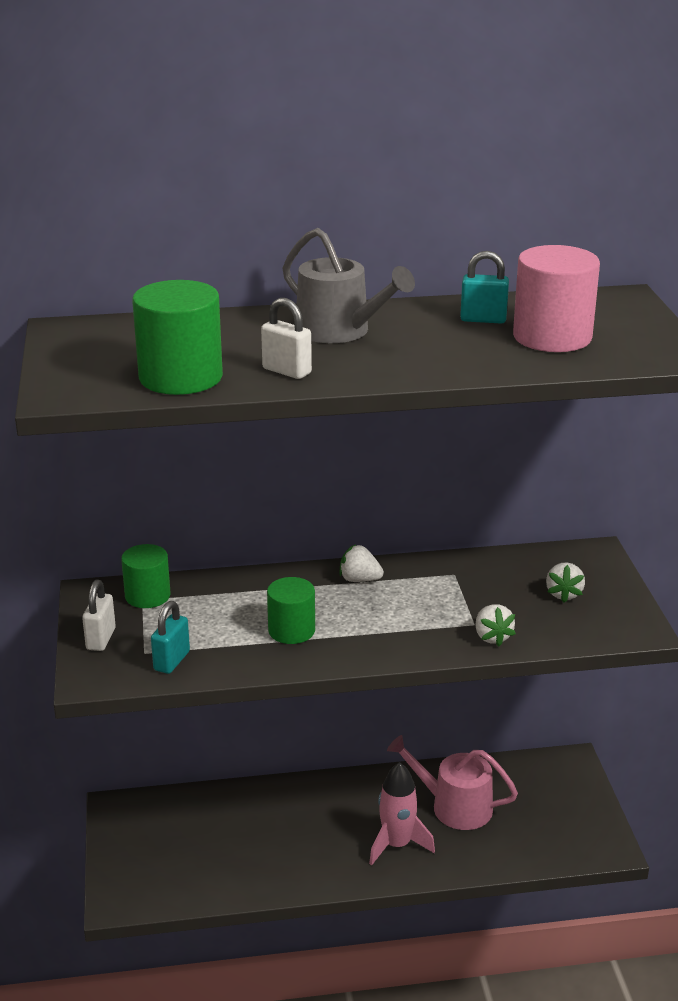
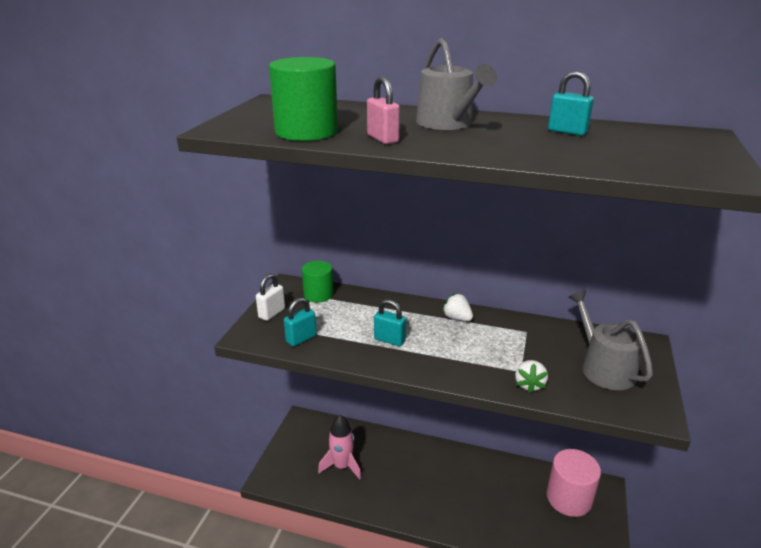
camera: 25 degrees right, 0 degrees up
white padlock [261,298,312,379] -> pink padlock [367,76,400,144]
green cylinder [267,577,315,644] -> turquoise padlock [374,299,406,346]
pink rocket [369,762,435,866] -> pink rocket moved to [318,415,361,480]
pink watering can [387,735,518,830] -> none
pink cylinder [513,245,600,352] -> pink cylinder moved to [546,449,601,517]
white strawberry [546,562,585,603] -> grey watering can [569,291,653,390]

